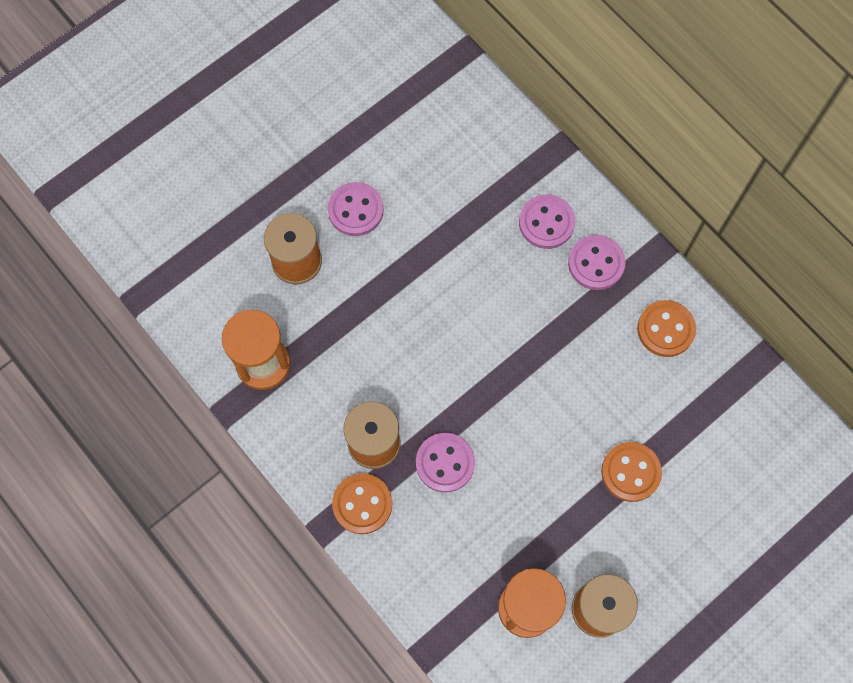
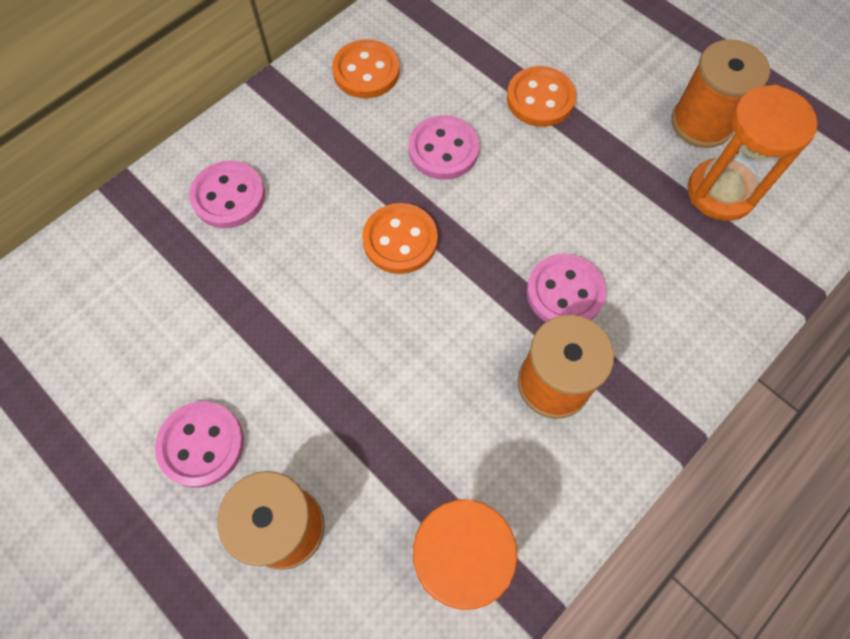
camera: 95 degrees left, 5 degrees down
orange button [332,473,392,534] -> orange button moved to [362,203,438,274]
pink button [568,235,626,290] -> pink button moved to [408,115,479,179]

